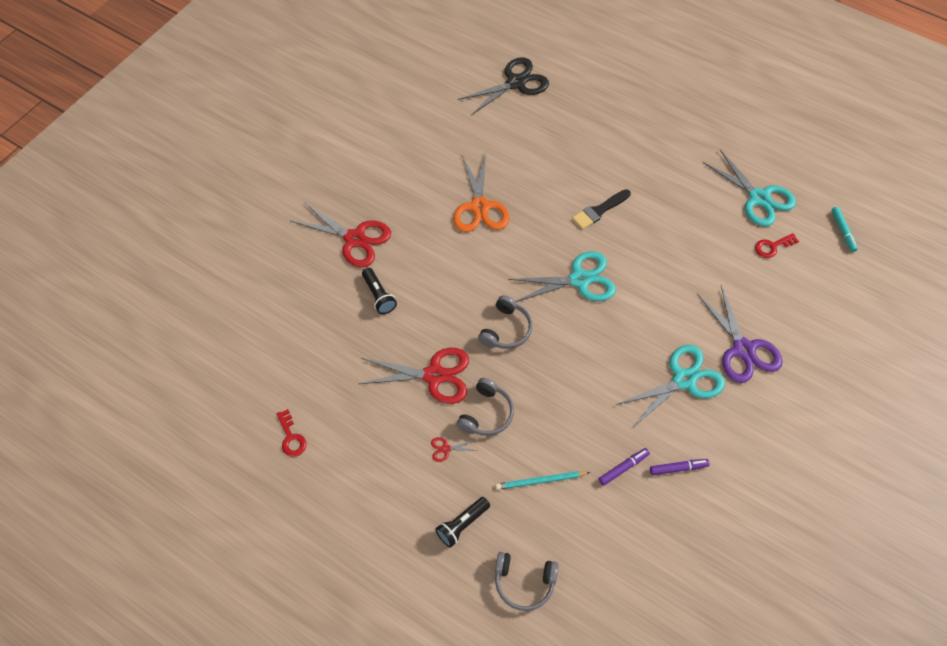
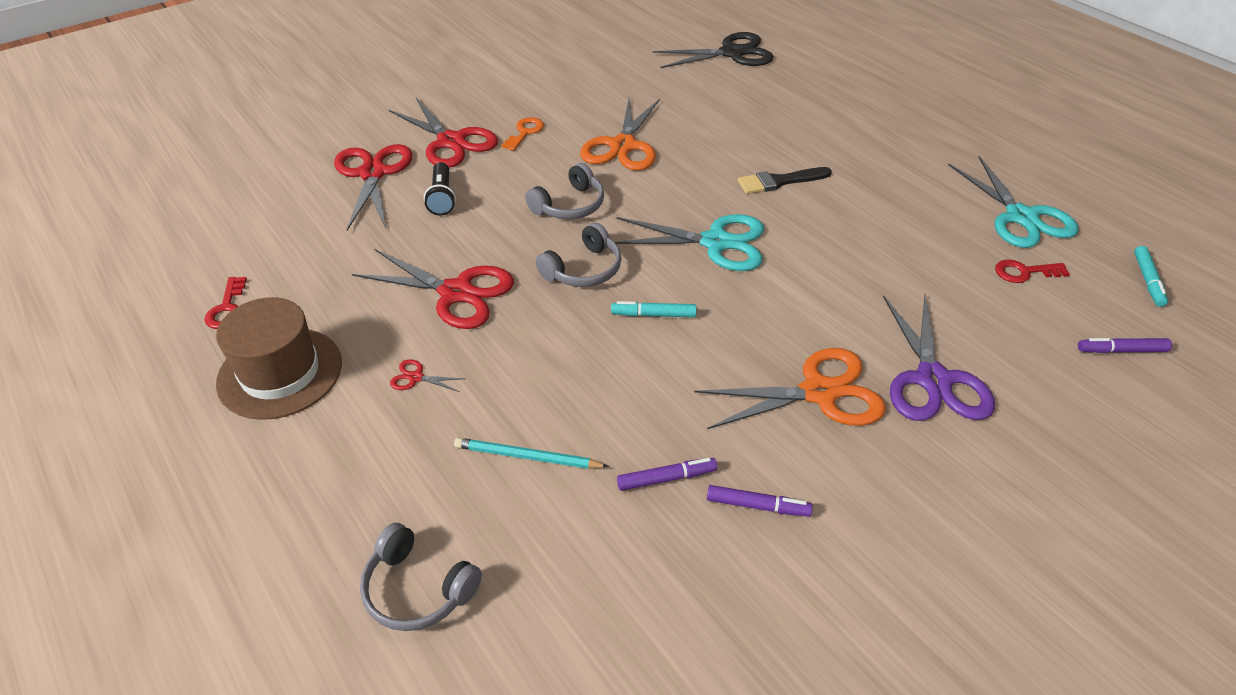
camera: 20 degrees right, 15 degrees down
black flashlight [435,497,490,548] -> none
grey headphones [456,378,514,436] -> grey headphones moved to [525,163,604,219]
turquoise scissors [616,345,725,426] -> orange scissors [695,348,886,429]
none -> brown hat [216,297,342,420]
none -> red scissors [334,144,412,231]
none -> orange key [501,117,544,151]
none -> turquoise marker [611,301,697,317]
none -> purple marker [1078,338,1172,353]

